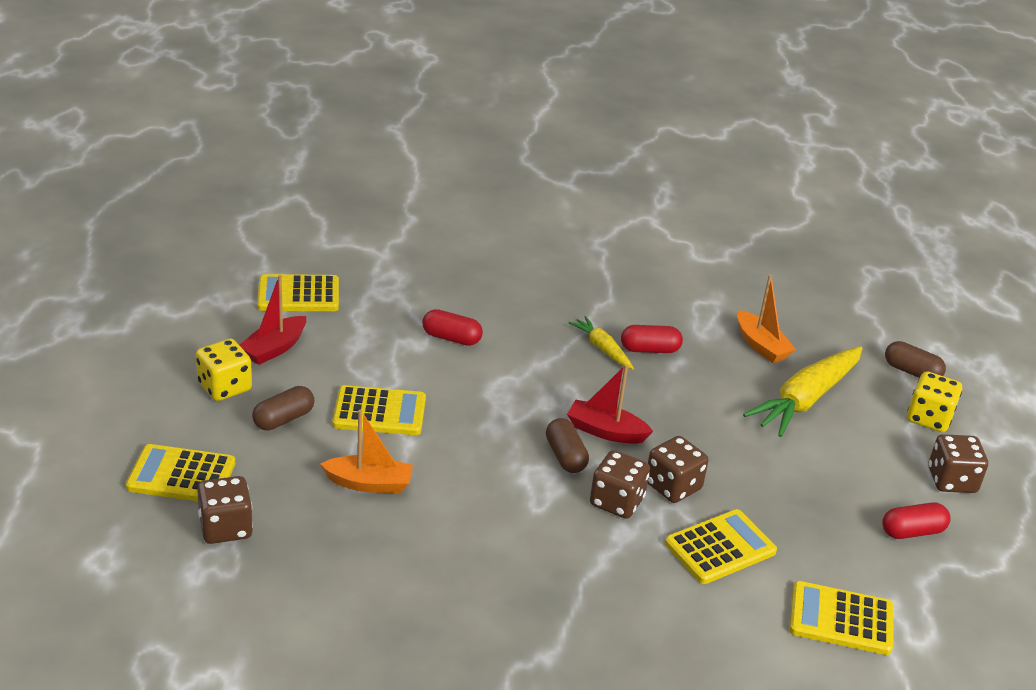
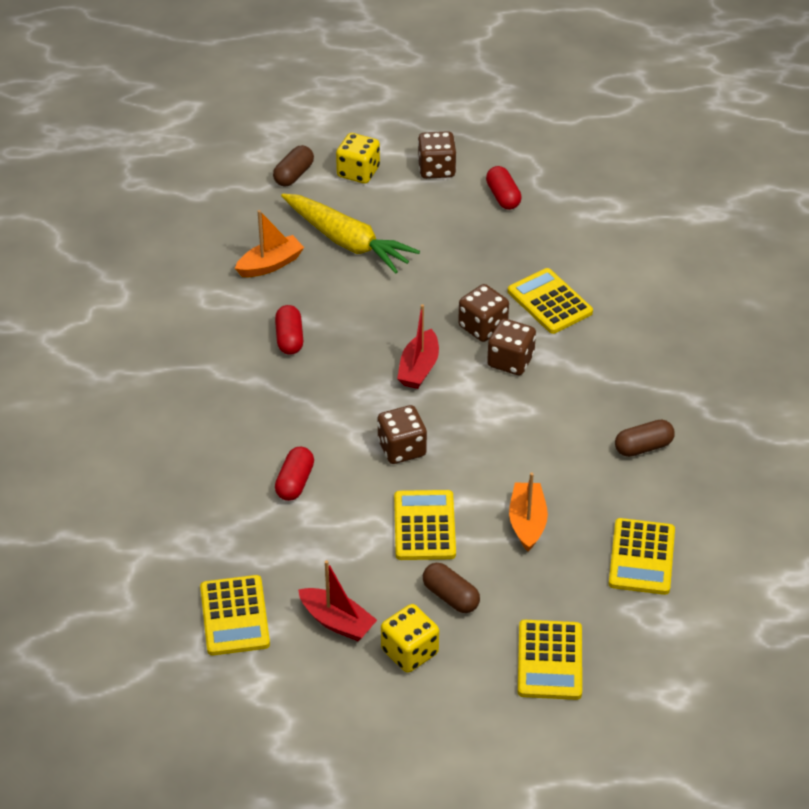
camera: 90 degrees left, 10 degrees up
brown dice [197,476,253,544] -> brown dice moved to [378,405,427,464]
brown capsule [546,418,589,473] -> brown capsule moved to [615,420,675,457]
yellow carrot [569,316,634,370] -> none
yellow calculator [789,581,893,655] -> yellow calculator moved to [609,518,675,595]

